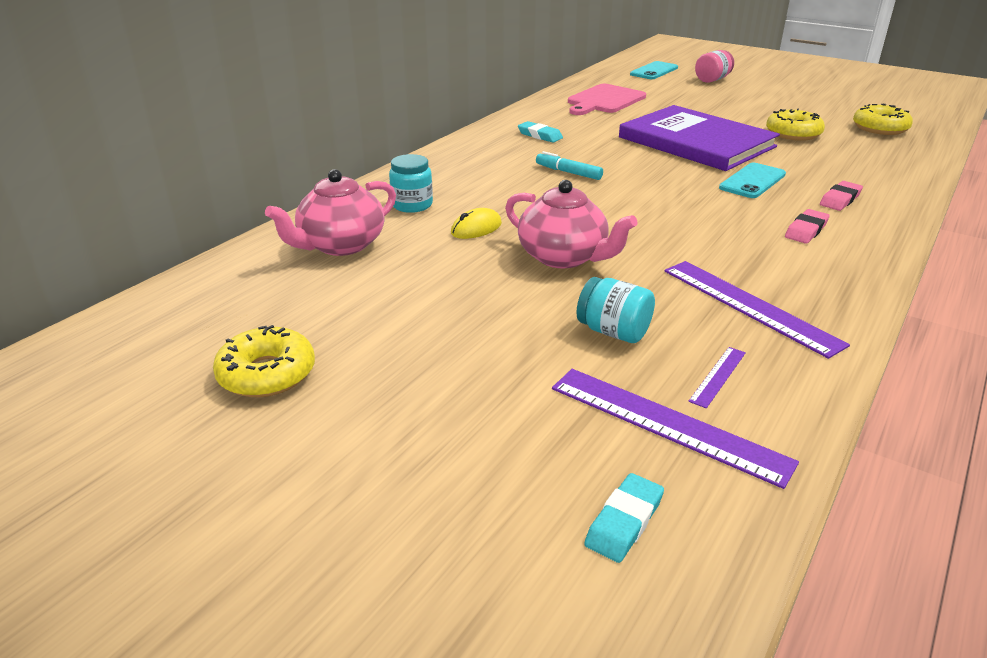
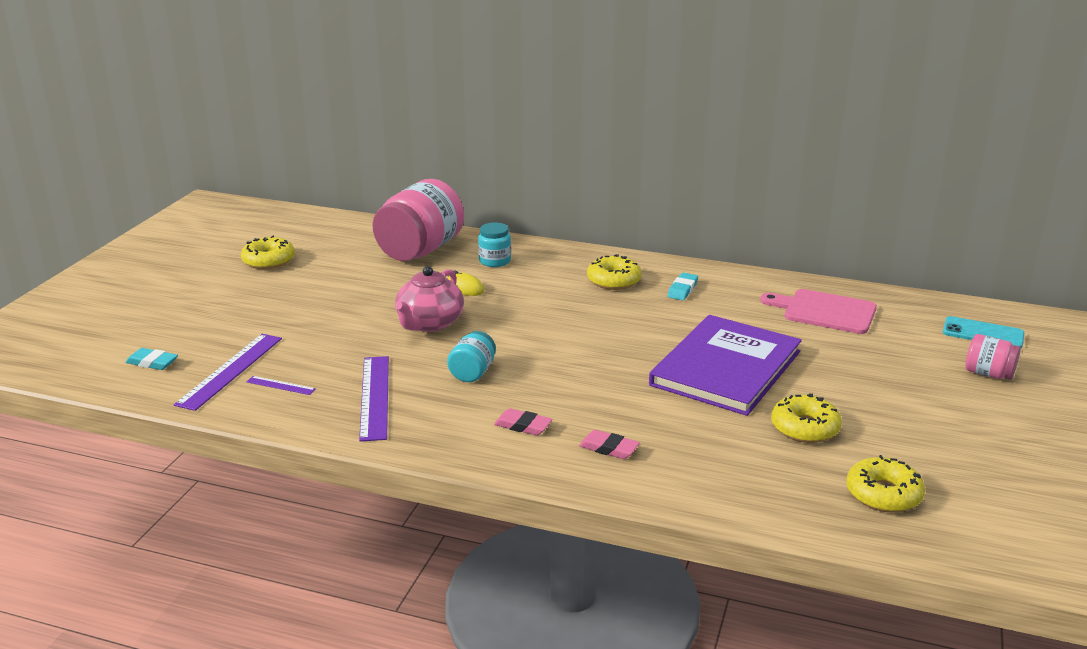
camera: 75 degrees right, 5 degrees down
pink teapot [265,169,396,256] -> pink jar [373,179,464,261]
turquoise marker [536,151,603,180] -> none
turquoise jar [576,277,655,343] -> turquoise jar moved to [447,331,496,382]
purple ruler [664,261,850,359] -> purple ruler turned 45 degrees counterclockwise [359,356,389,442]
turquoise phone [719,163,786,198] -> none
none -> yellow donut [587,254,642,290]

